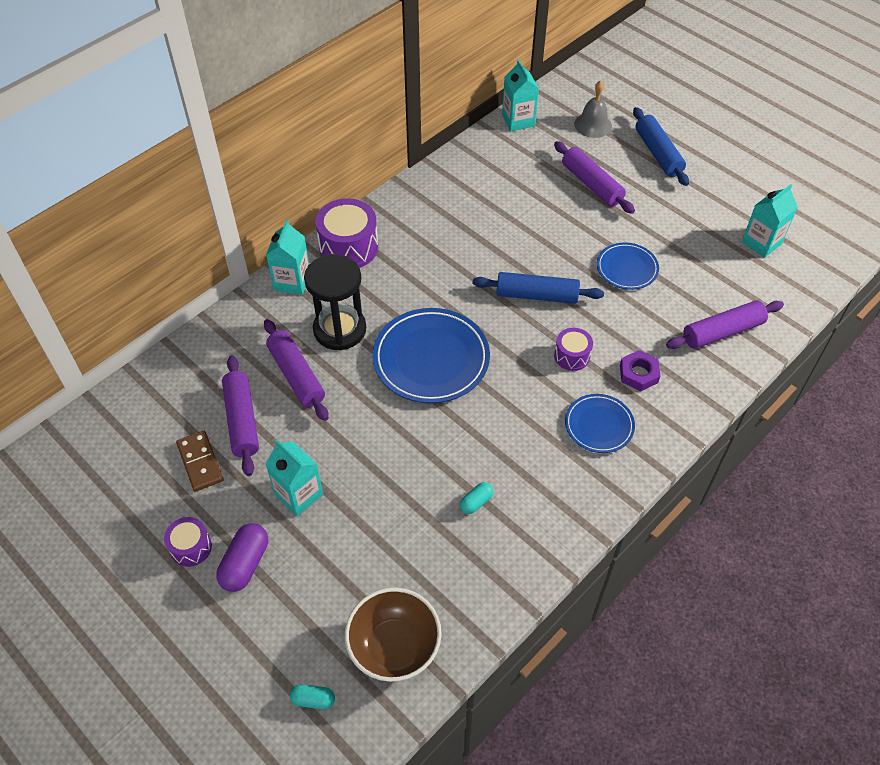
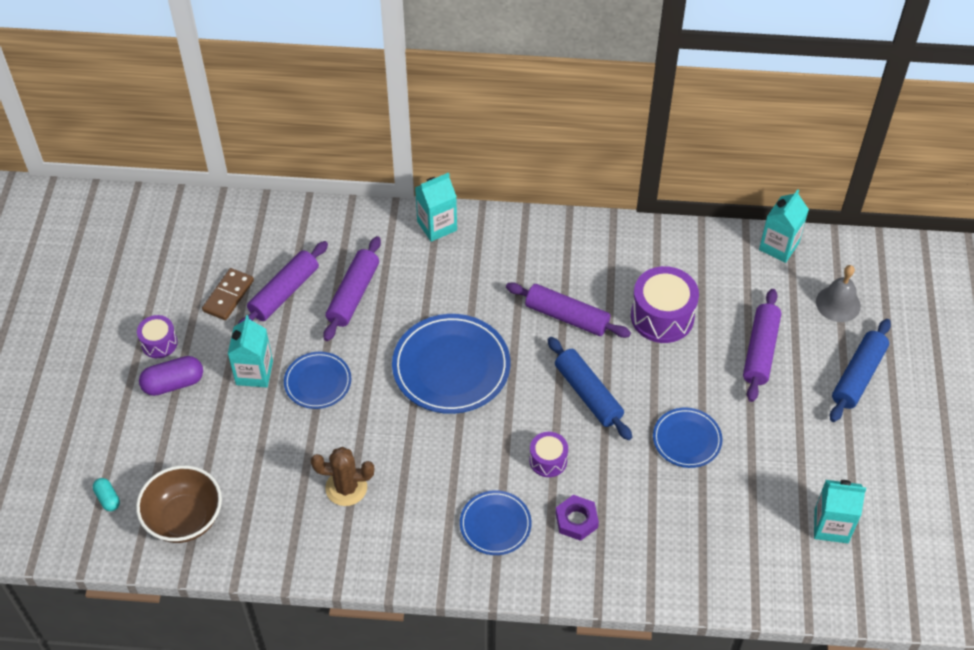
camera: 50 degrees right, 0 degrees up
black hourglass [304,254,366,351] -> none
purple drum [315,198,378,268] -> purple drum moved to [631,266,699,343]
turquoise capsule [460,482,493,514] -> brown cactus [311,447,374,506]
purple rolling pin [666,300,784,349] -> purple rolling pin moved to [506,282,631,338]
none -> blue plate [284,352,351,409]

